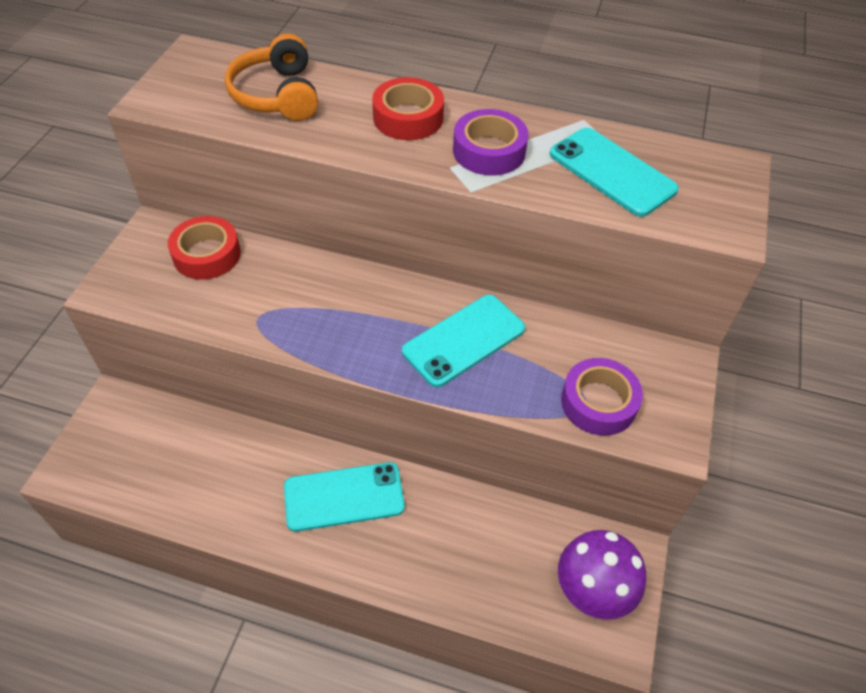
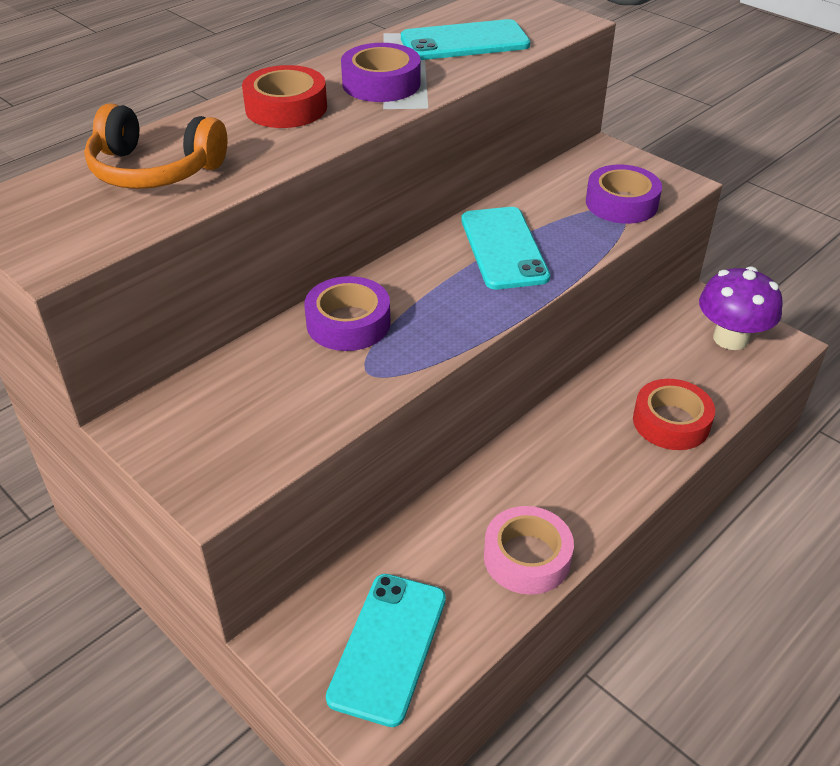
camera: 60 degrees left, 10 degrees down
red tape [168,216,241,280] -> red tape moved to [633,379,715,450]
turquoise phone [284,462,405,532] -> turquoise phone moved to [326,574,446,727]
none -> purple tape [304,276,391,351]
none -> pink tape [484,506,574,595]

